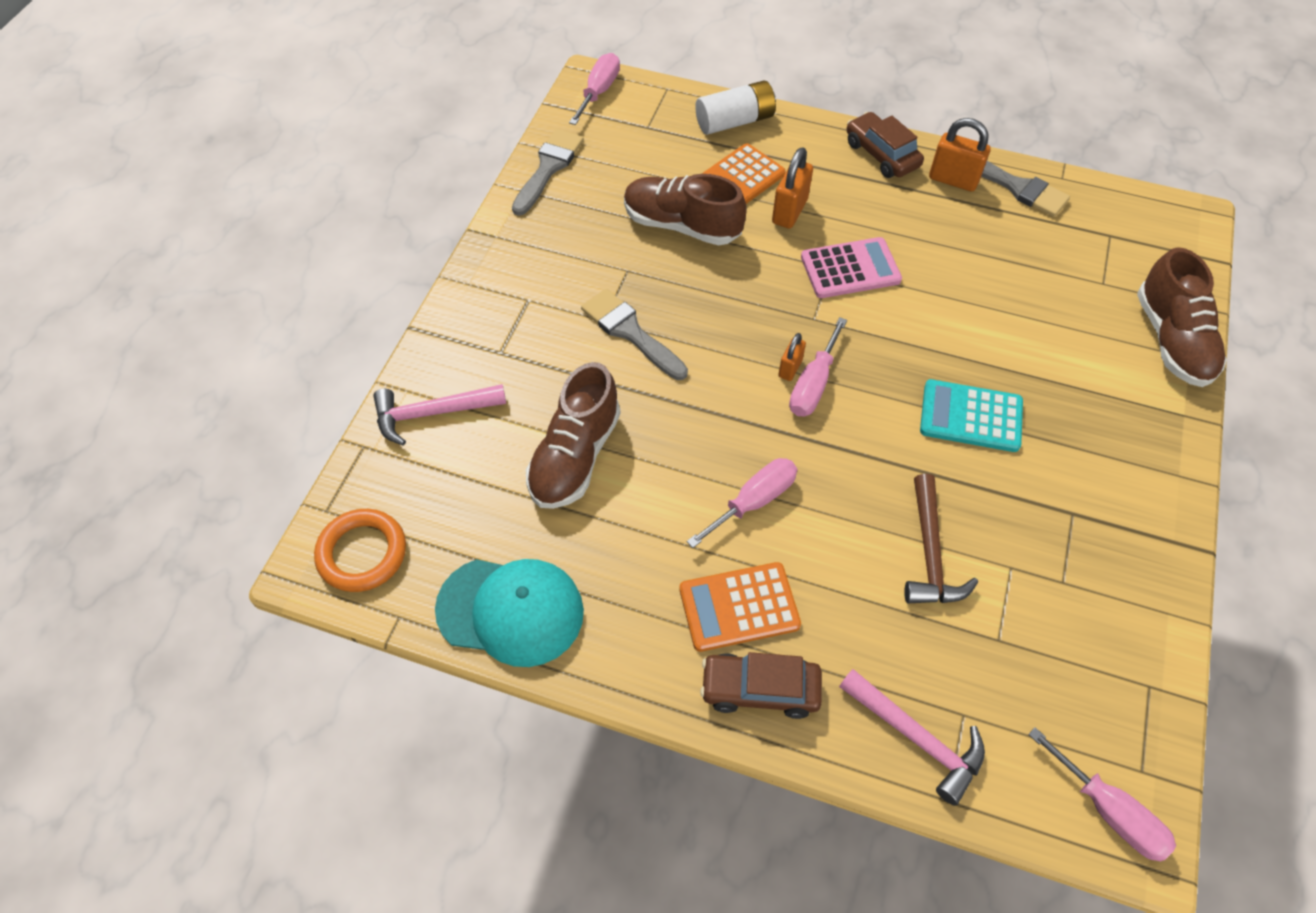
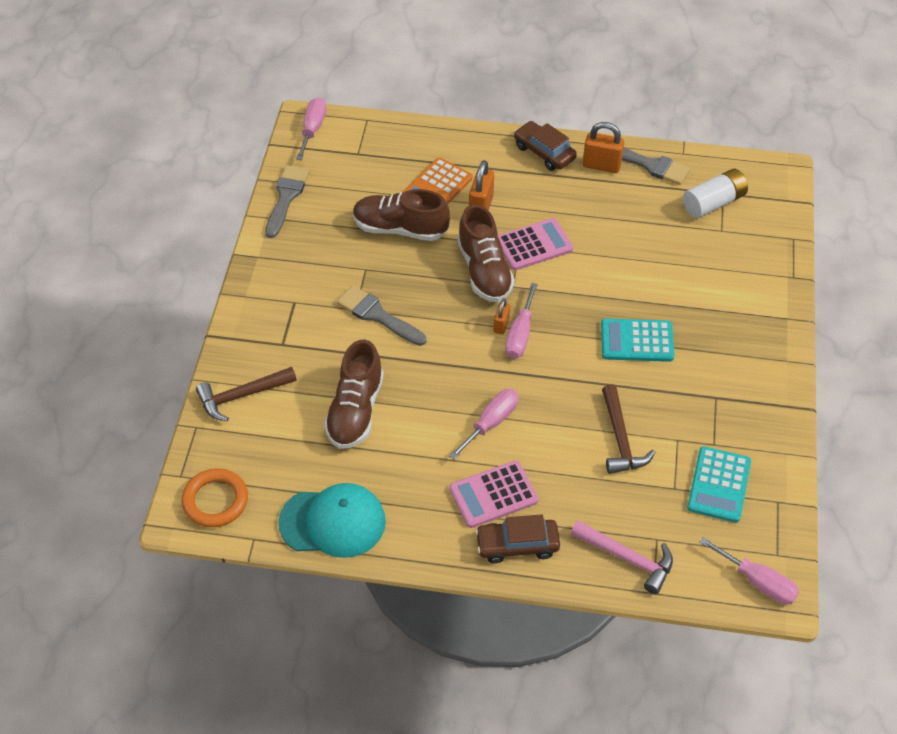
camera: 10 degrees left, 5 degrees down
pink hammer [373,384,506,446] -> brown hammer [196,367,297,422]
orange calculator [679,562,801,652] -> pink calculator [449,461,538,528]
white battery [695,81,776,135] -> white battery moved to [683,169,748,218]
brown shoe [1137,247,1227,387] -> brown shoe moved to [457,204,515,302]
none -> turquoise calculator [687,446,751,523]

